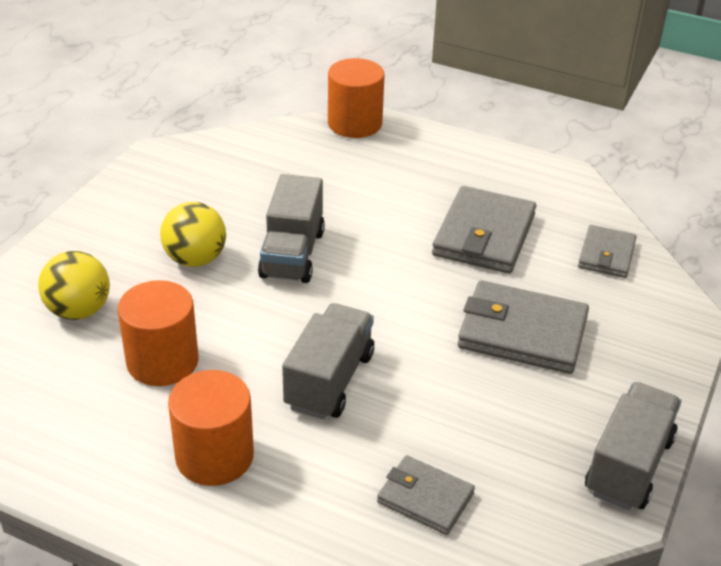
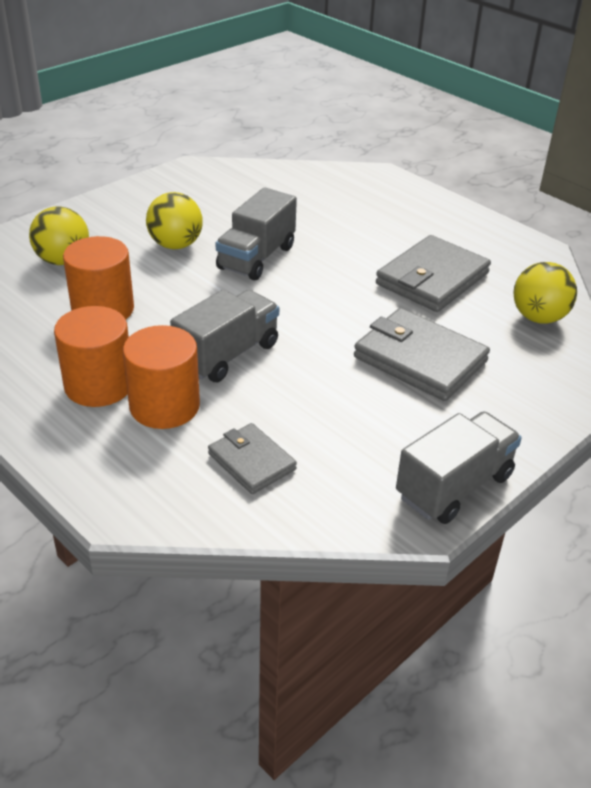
camera: 20 degrees right, 0 degrees up
orange cylinder [328,58,385,138] -> orange cylinder moved to [123,325,200,429]
grey wallet [578,225,637,278] -> yellow ball [513,262,577,324]

